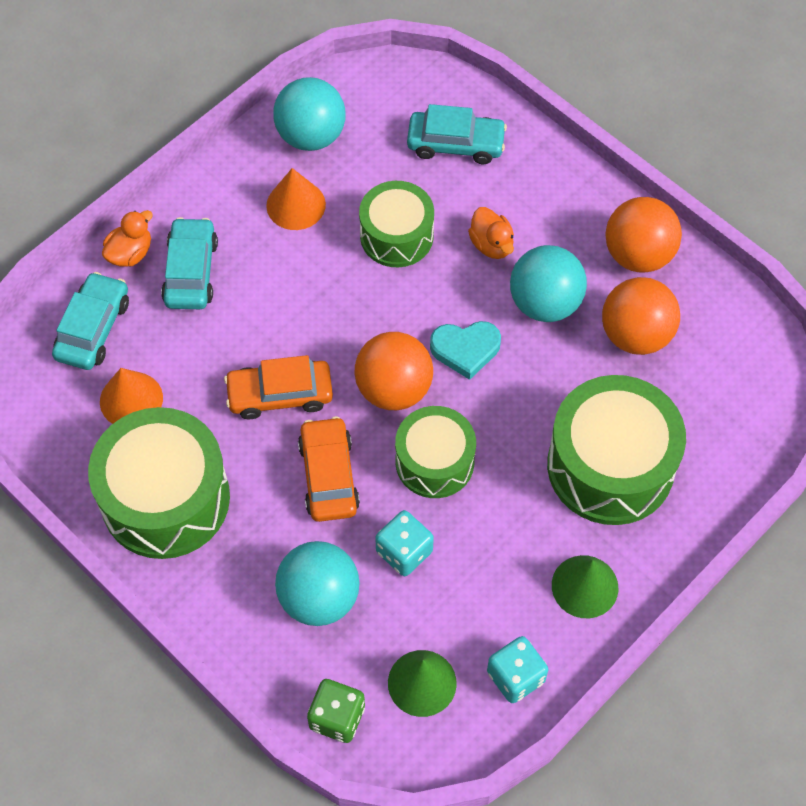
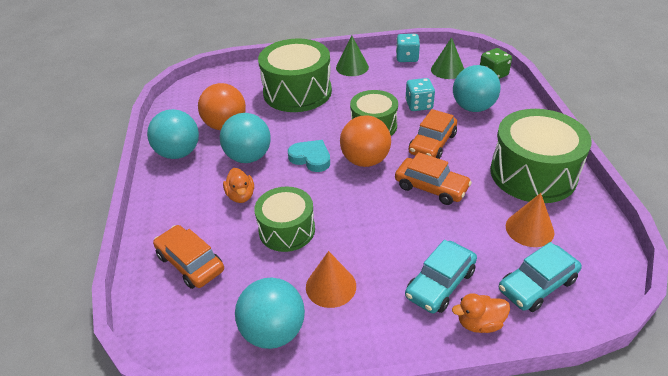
camera: 140 degrees left, 20 degrees down
turquoise car [407,104,507,164] -> orange car [153,225,224,289]
orange duck [468,207,514,259] -> orange duck turned 150 degrees clockwise [223,168,254,203]
orange ball [605,197,682,273] -> turquoise ball [147,109,199,159]

